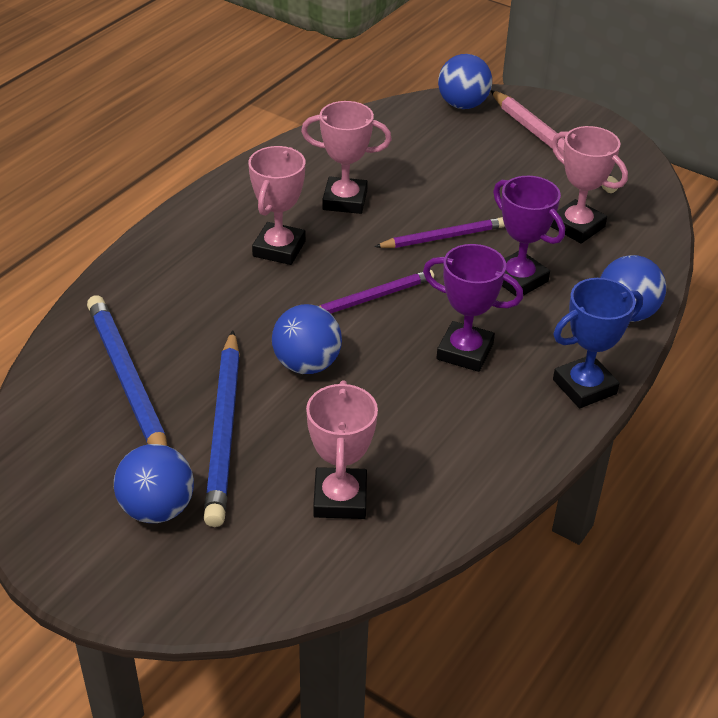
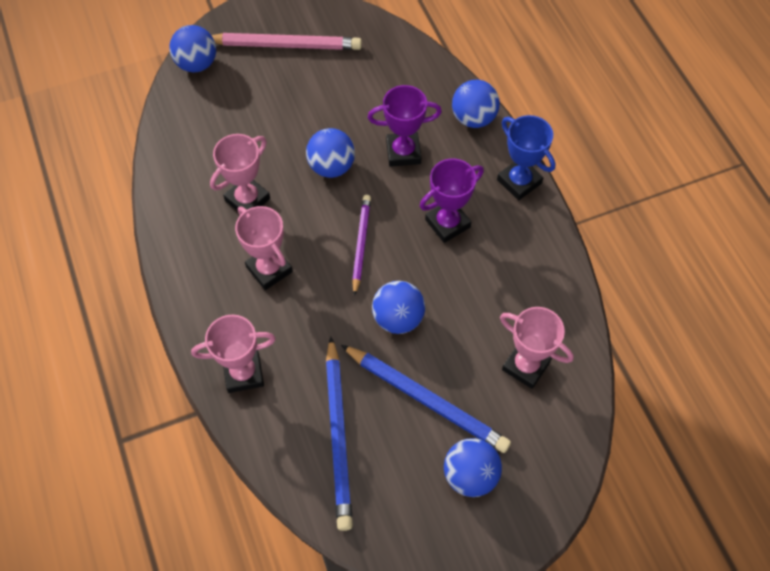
camera: 55 degrees left, 20 degrees up
blue pencil [87,295,167,446] -> blue pencil turned 105 degrees counterclockwise [326,337,353,531]
purple pencil [374,217,505,248] -> blue ball [306,128,355,178]
pink trophy [551,126,628,244] -> pink trophy moved to [191,315,276,393]
blue trophy [553,278,643,408] -> blue trophy turned 45 degrees counterclockwise [497,115,556,200]

